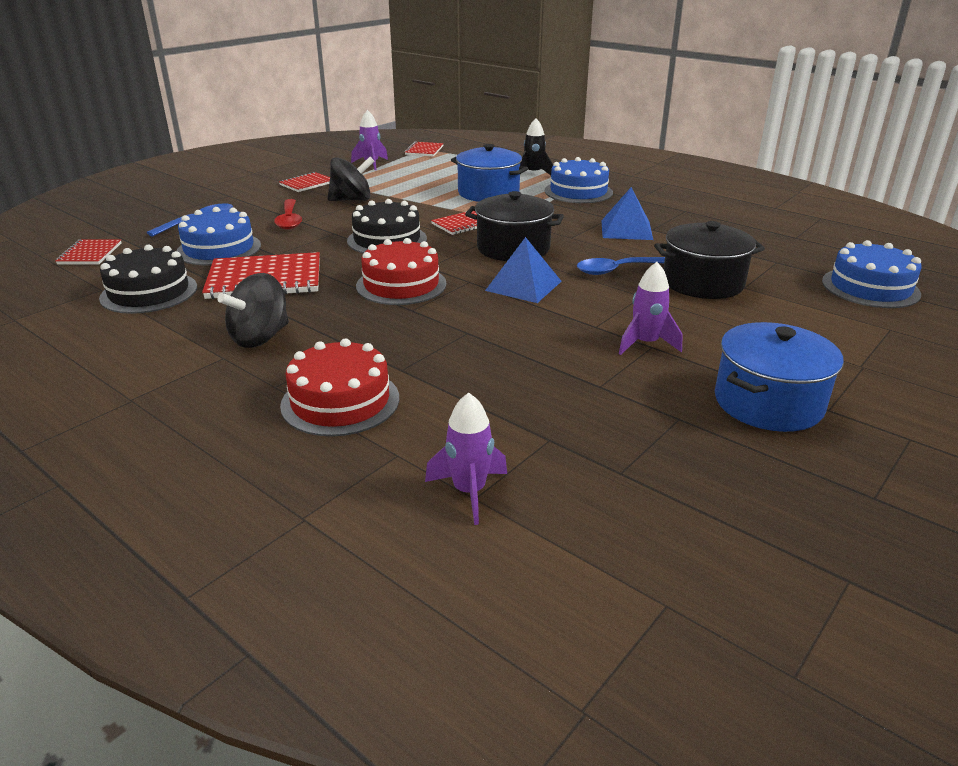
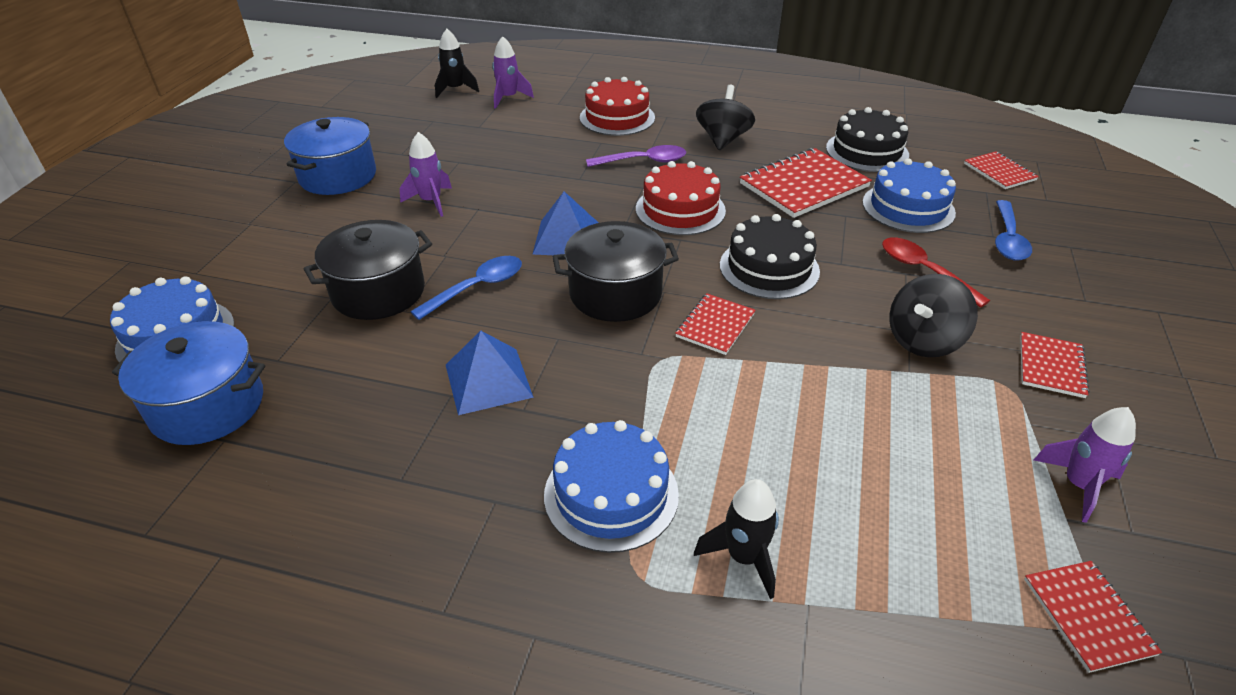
camera: 155 degrees right, 10 degrees up
blue pot [451,144,528,202] -> blue pot moved to [112,321,265,445]
none -> black rocket [435,29,479,98]
none -> purple spoon [586,145,686,167]

